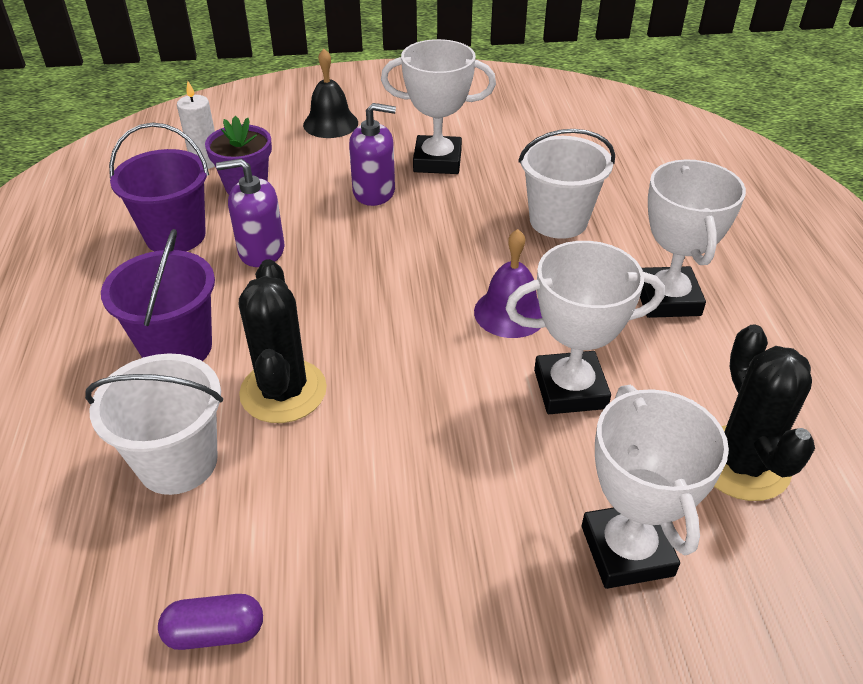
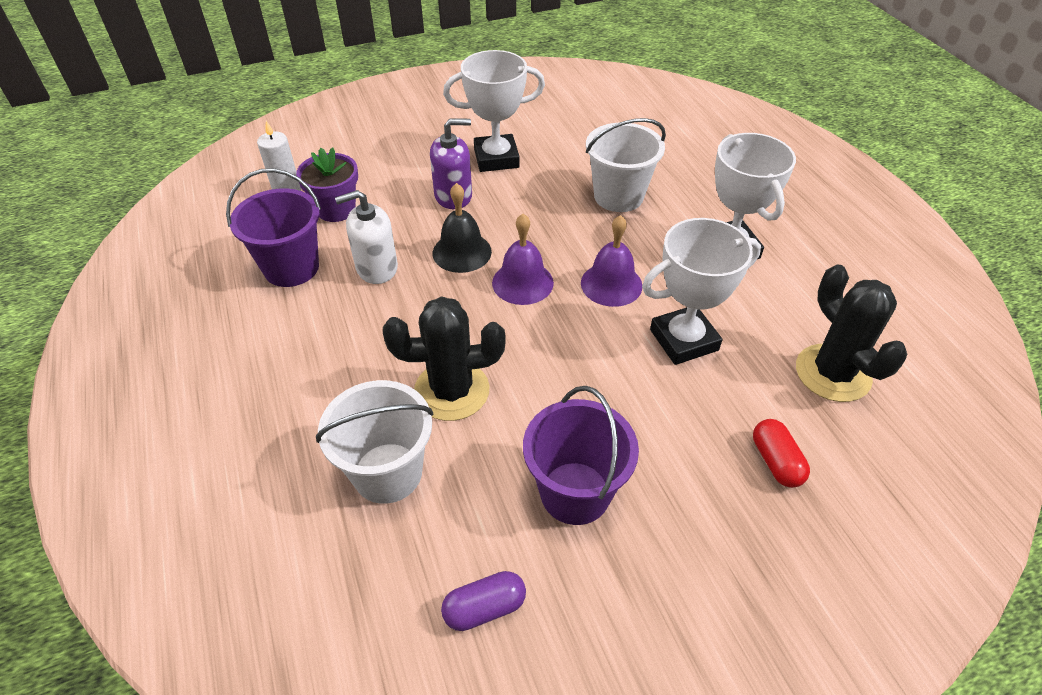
camera: 15 degrees left, 5 degrees up
purple bucket [101,229,215,361] -> purple bucket moved to [523,386,639,525]
purple soap dispenser [216,158,284,267] -> white soap dispenser [335,190,398,284]
black cactus [239,259,327,423] -> black cactus turned 75 degrees counterclockwise [383,296,506,421]
black bell [303,49,358,138] -> black bell moved to [433,183,492,273]
white trophy [582,385,729,589] -> red capsule [753,419,810,488]
none -> purple bell [492,214,554,305]

